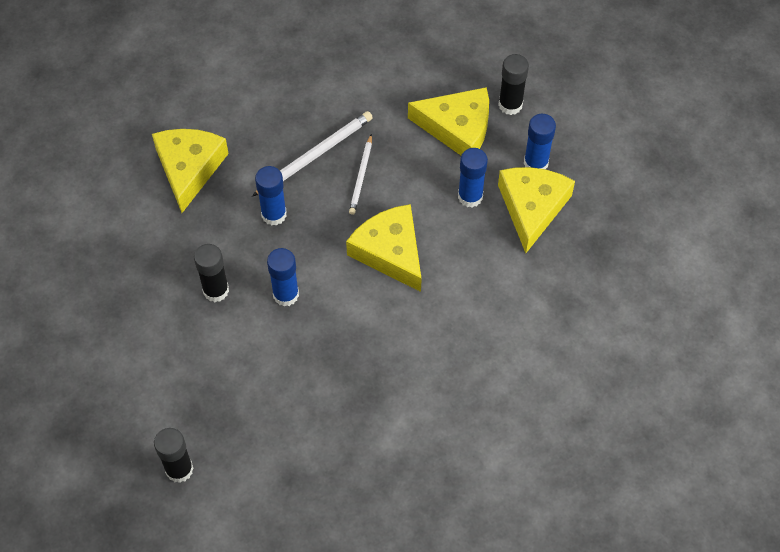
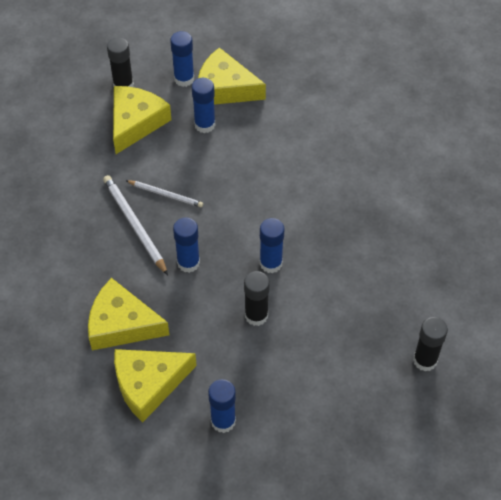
camera: 80 degrees left, 5 degrees down
yellow cheese [346,204,422,292] -> yellow cheese moved to [114,349,197,422]
none -> blue glue stick [208,379,236,433]

